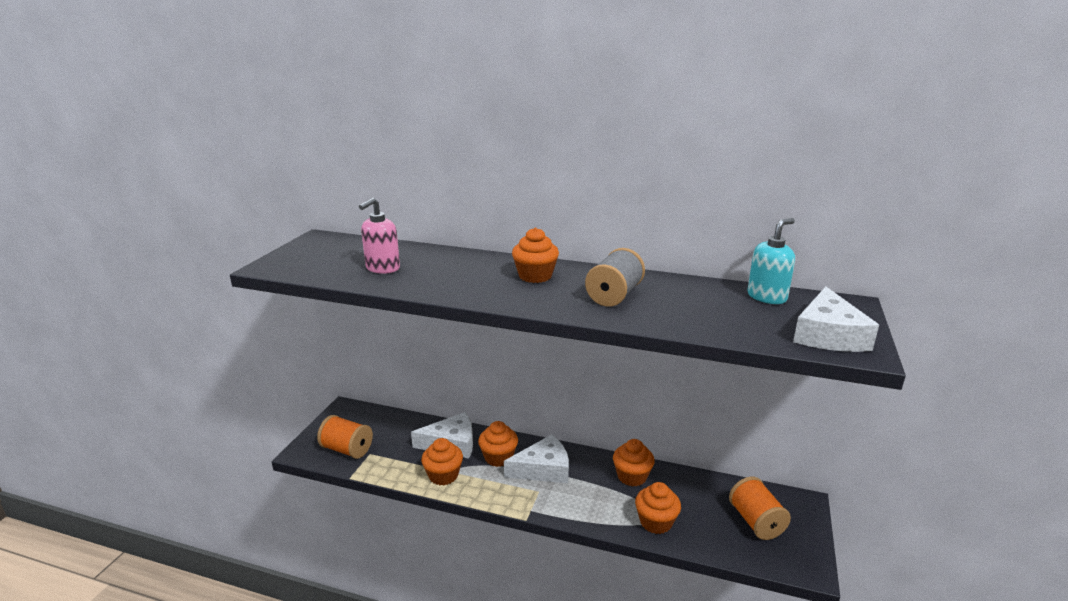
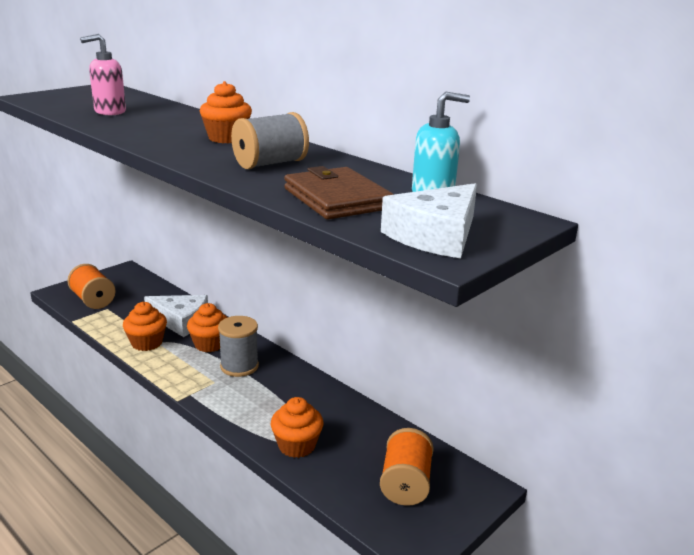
camera: 25 degrees right, 0 degrees up
white cheese [504,434,569,483] -> grey spool [218,316,259,377]
orange cupcake [613,439,655,487] -> none
none -> brown wallet [284,166,394,219]

